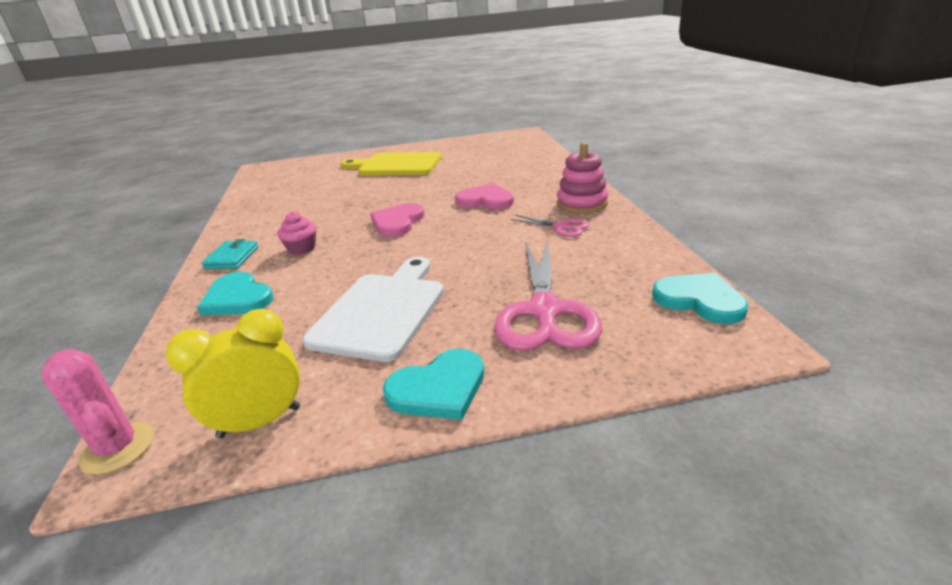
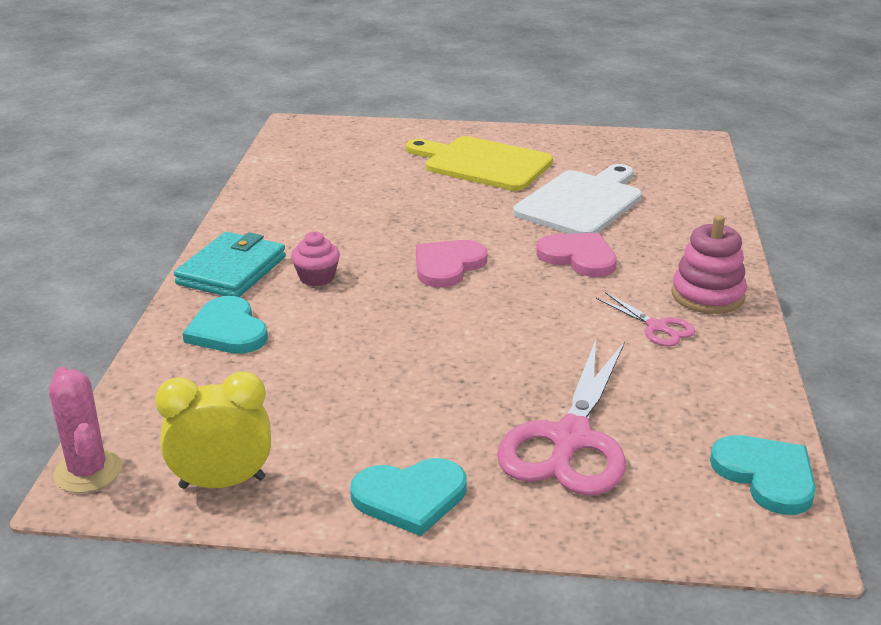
camera: 15 degrees right, 0 degrees up
turquoise wallet [201,239,258,269] -> turquoise wallet [174,232,286,297], size x1.59
white cutting board [303,257,444,362] -> white cutting board moved to [513,164,642,234]

